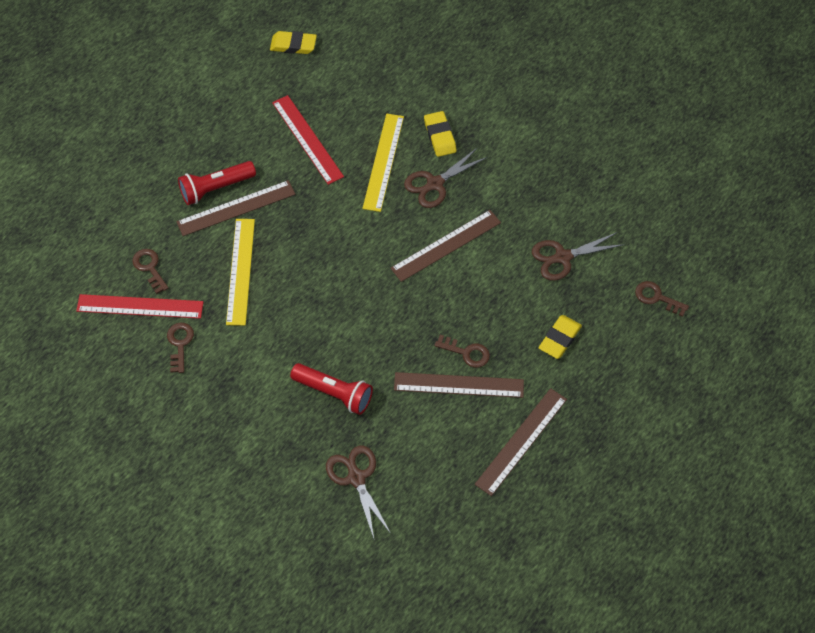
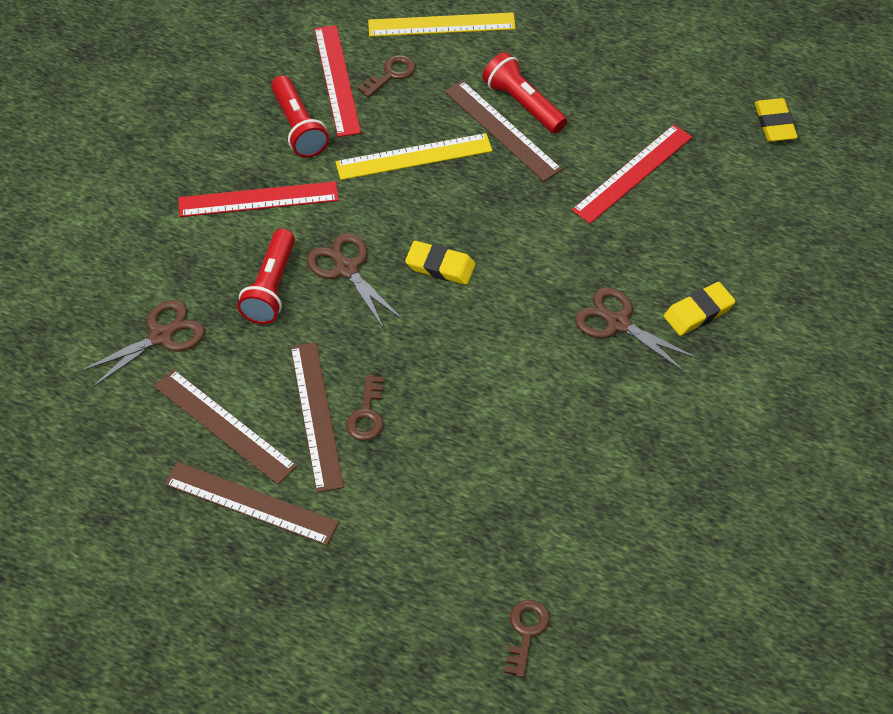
camera: 75 degrees right, 5 degrees down
brown key [167,323,194,373] -> red flashlight [271,76,329,158]
yellow ruler [362,114,404,212] -> yellow ruler moved to [368,12,516,37]
brown ruler [391,210,501,282] -> brown ruler moved to [154,369,297,484]
brown scissors [532,232,625,281] -> brown scissors moved to [307,233,403,329]
yellow eraser [539,315,582,359] -> yellow eraser moved to [405,241,476,285]
none -> red ruler [178,181,339,217]

